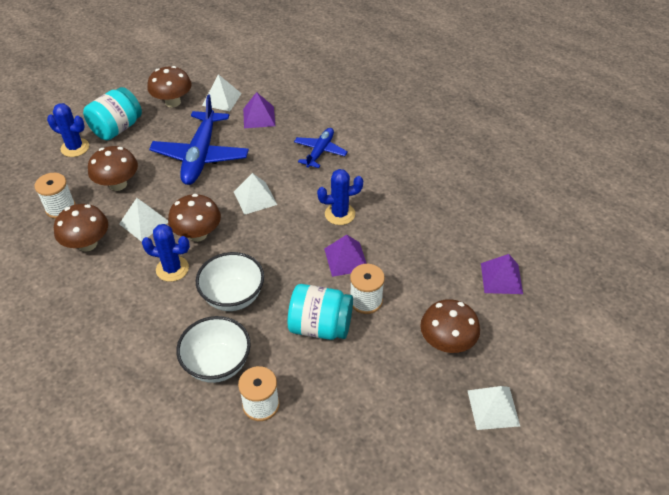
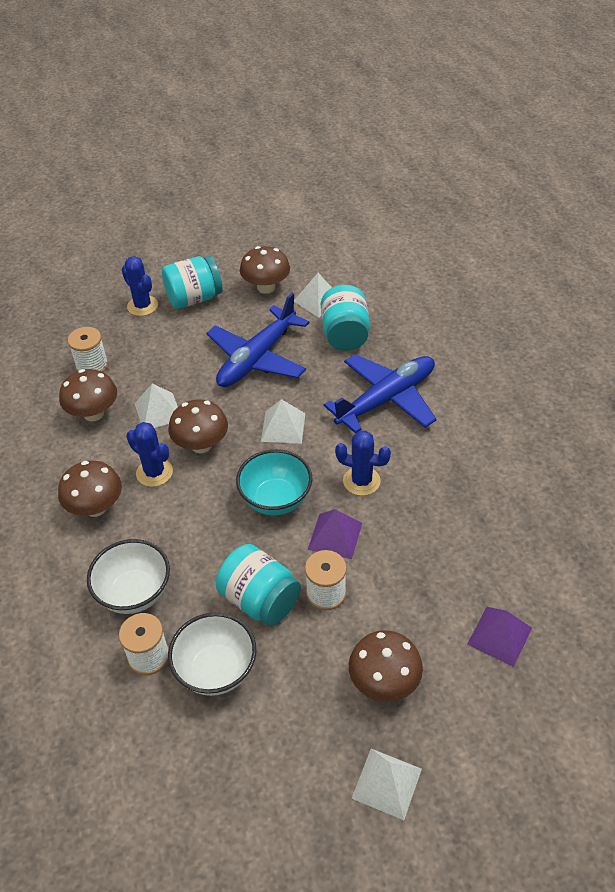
camera: 30 degrees right, 0 degrees up
brown mushroom [88,146,138,191] -> brown mushroom moved to [58,461,122,517]
white bowl [196,252,264,311] -> white bowl moved to [168,612,256,696]
purple pyramid [243,92,275,128] -> turquoise jar [321,285,370,351]
blue plane [294,128,348,168] -> blue plane [324,354,437,434], size x1.75
none -> turquoise bowl [236,449,312,515]

